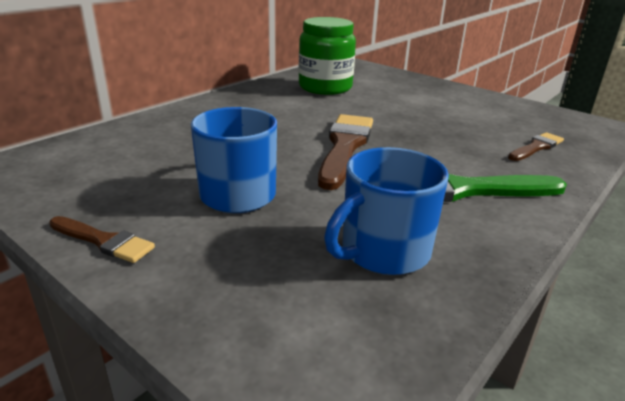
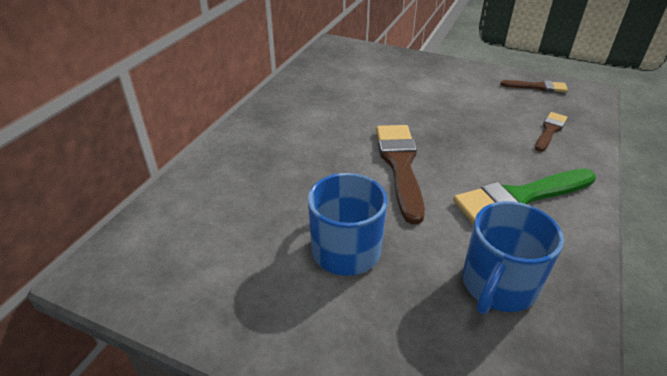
camera: 15 degrees left, 10 degrees up
brown brush [49,216,155,263] -> brown brush moved to [500,80,568,92]
green jar [298,17,356,95] -> none

